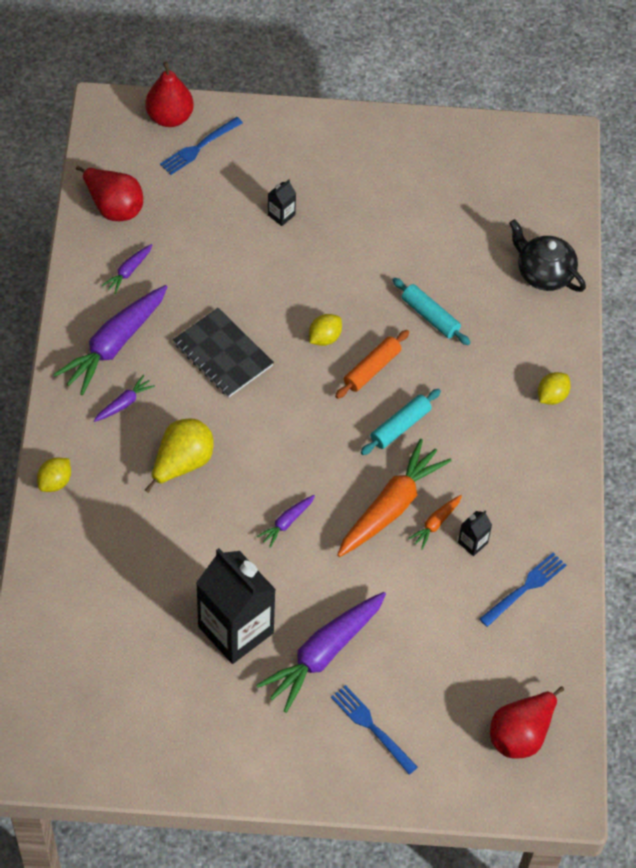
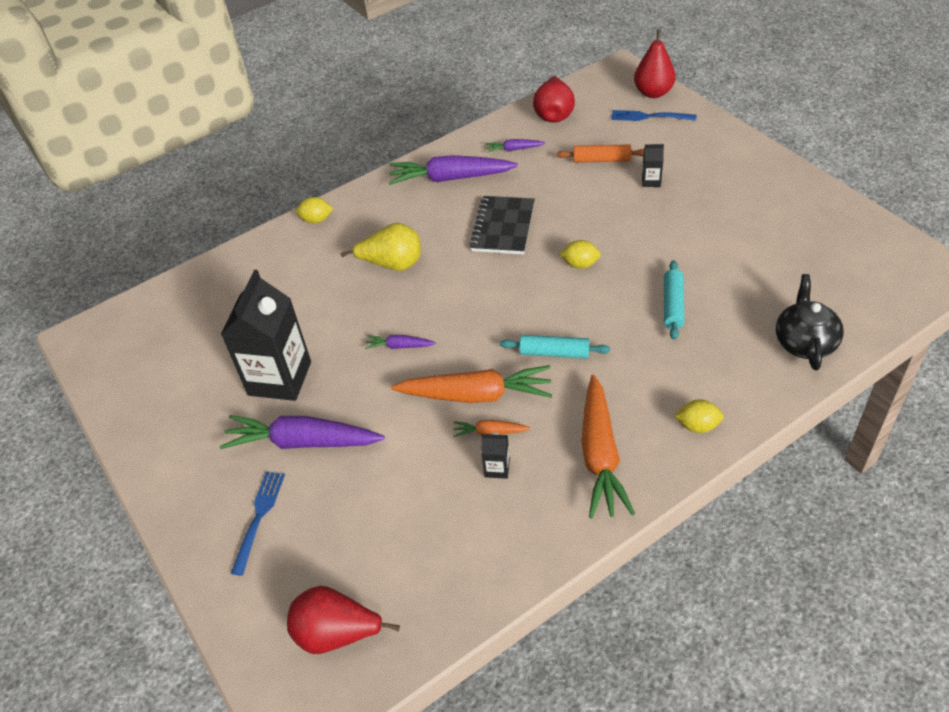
camera: 60 degrees right, 10 degrees down
purple carrot [94,375,155,422] -> none
orange rolling pin [335,330,409,399] -> orange rolling pin moved to [557,144,644,163]
blue fork [479,553,567,627] -> none
none -> orange carrot [581,375,635,519]

